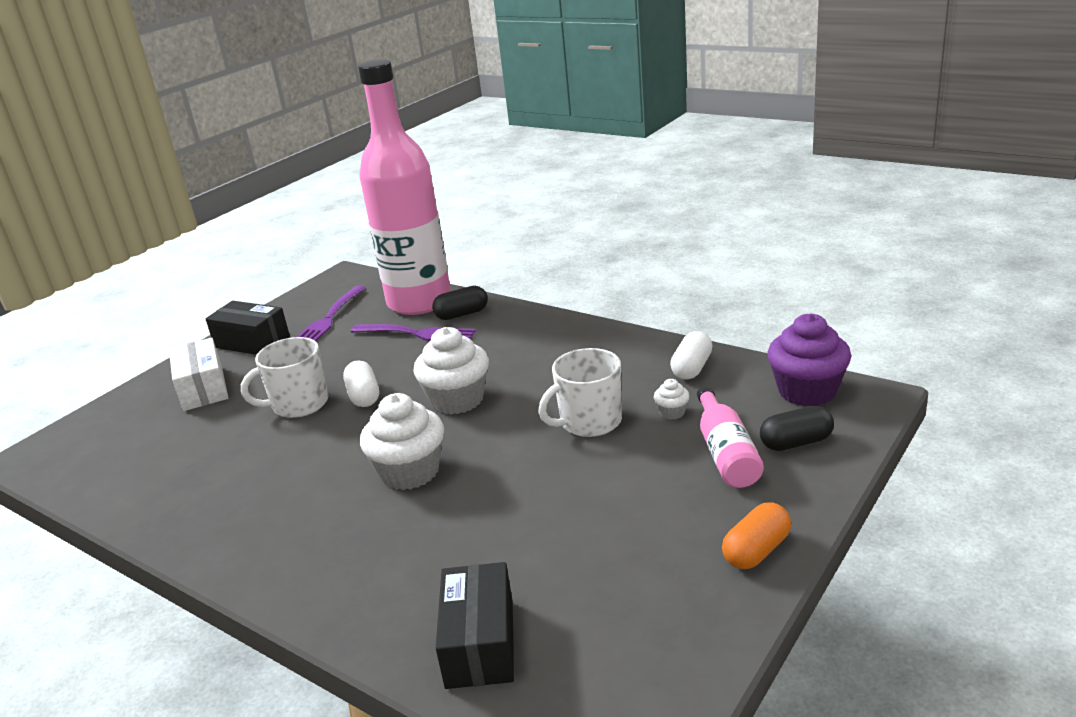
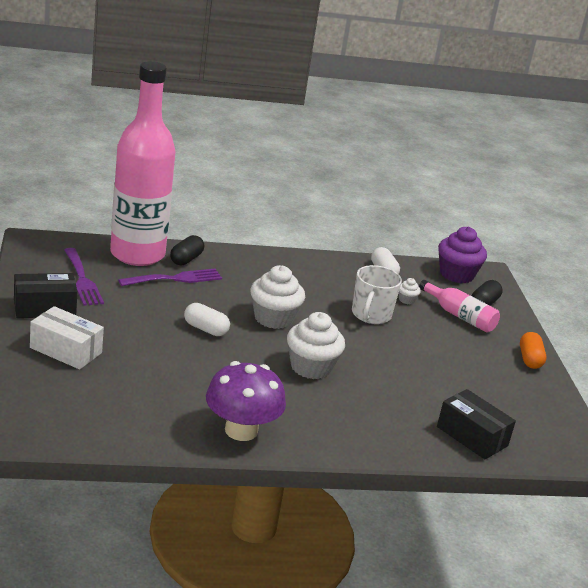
camera: 50 degrees left, 0 degrees up
white mug [241,337,328,418] -> none
none -> purple mushroom [206,361,286,441]

